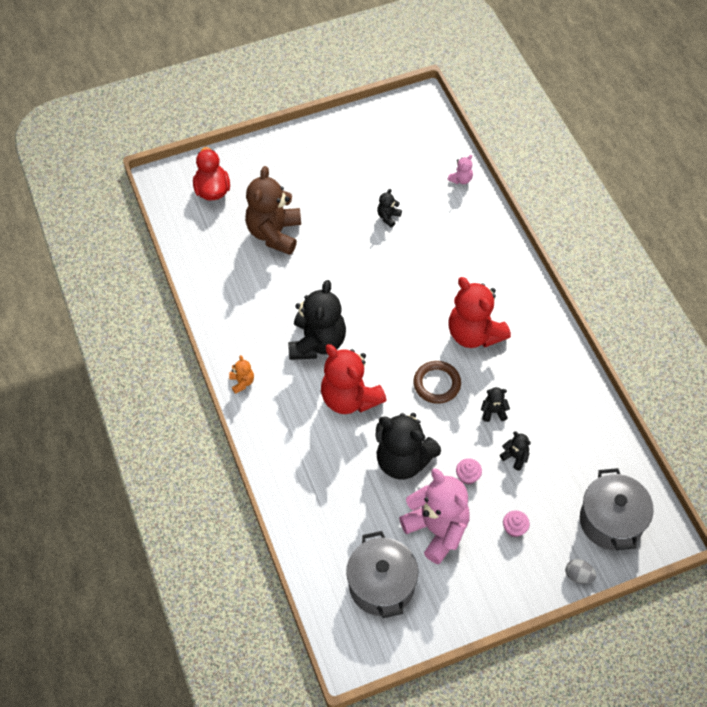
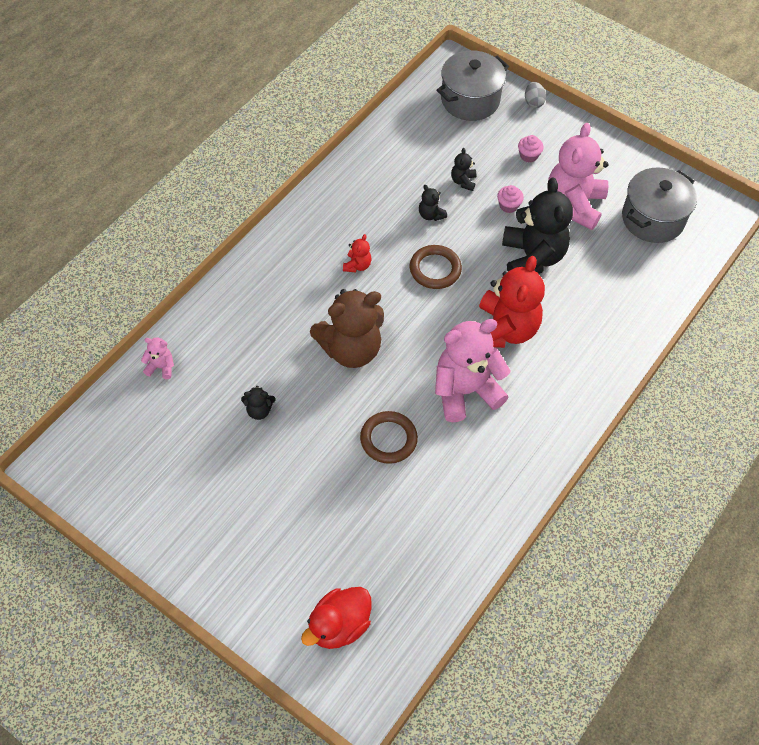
camera: 125 degrees left, 0 degrees up
orange teddy bear [229,355,254,394] -> none
brown teddy bear [245,166,301,255] -> brown teddy bear moved to [310,289,384,368]
black teddy bear [288,280,346,360] -> pink teddy bear [435,319,511,422]
red teddy bear [448,277,511,348] -> red teddy bear [343,234,372,272], size x0.43
none -> brown ring [360,411,418,464]

